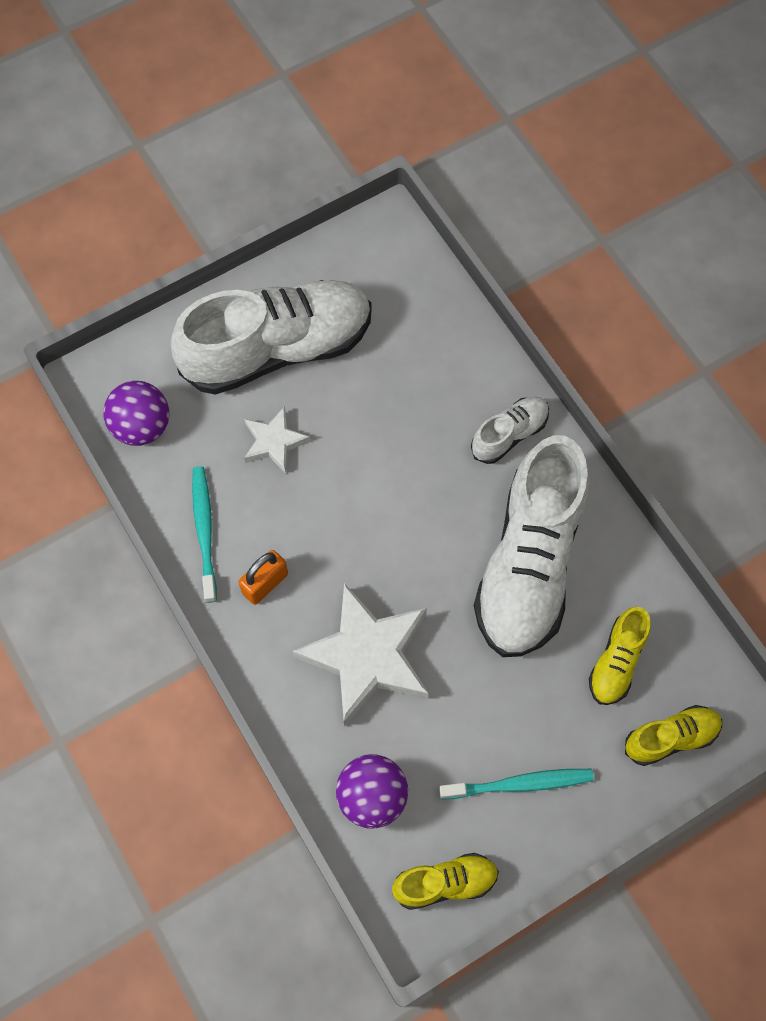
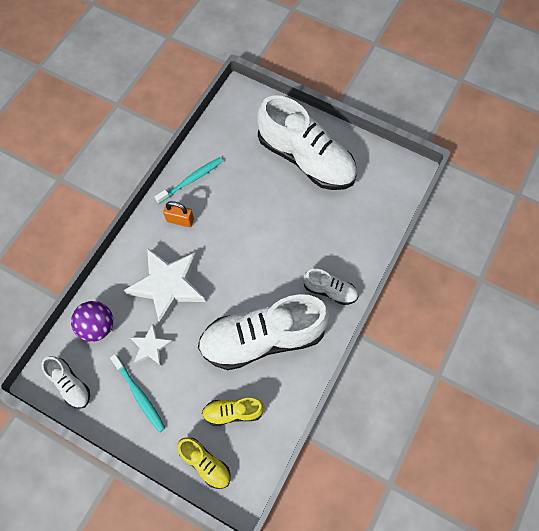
camera: 60 degrees right, 0 degrees up
purple ball [103,381,169,446] -> none
white star [244,406,311,474] -> white star moved to [130,324,173,366]
yellow shoe [392,853,499,910] -> white shoe [42,356,90,409]

